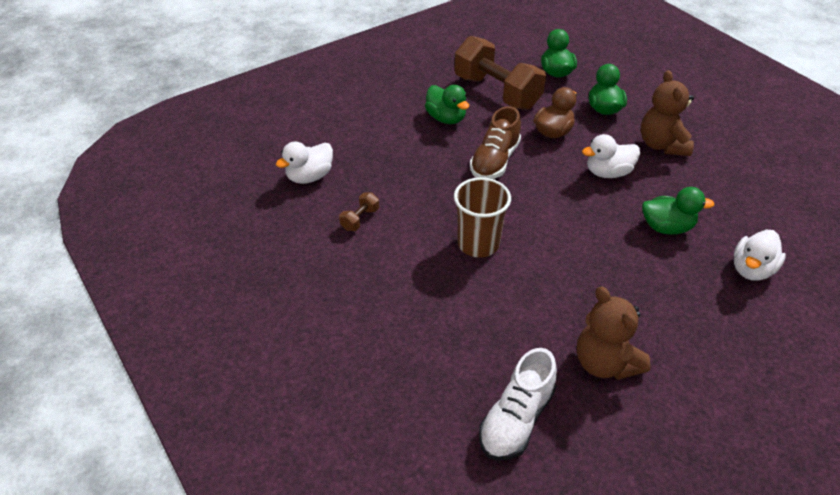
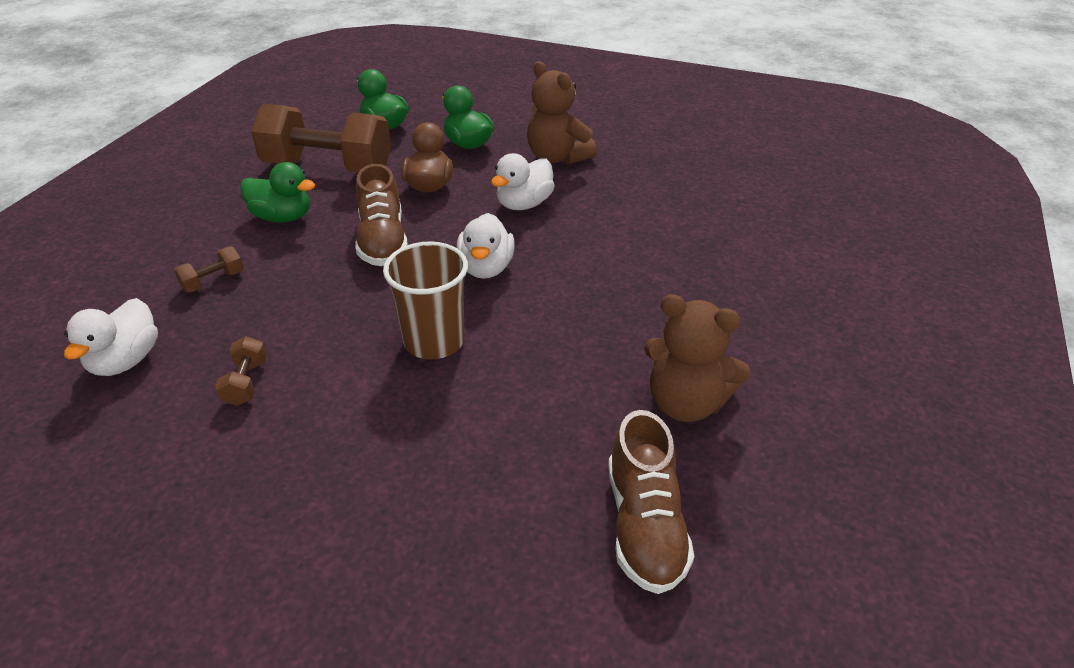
camera: 35 degrees left, 5 degrees down
white shoe [479,348,557,461] -> brown shoe [608,410,694,594]
green duck [642,187,715,235] -> none
white duck [734,230,786,281] -> white duck moved to [457,213,515,279]
none -> brown dumbbell [174,246,244,293]

